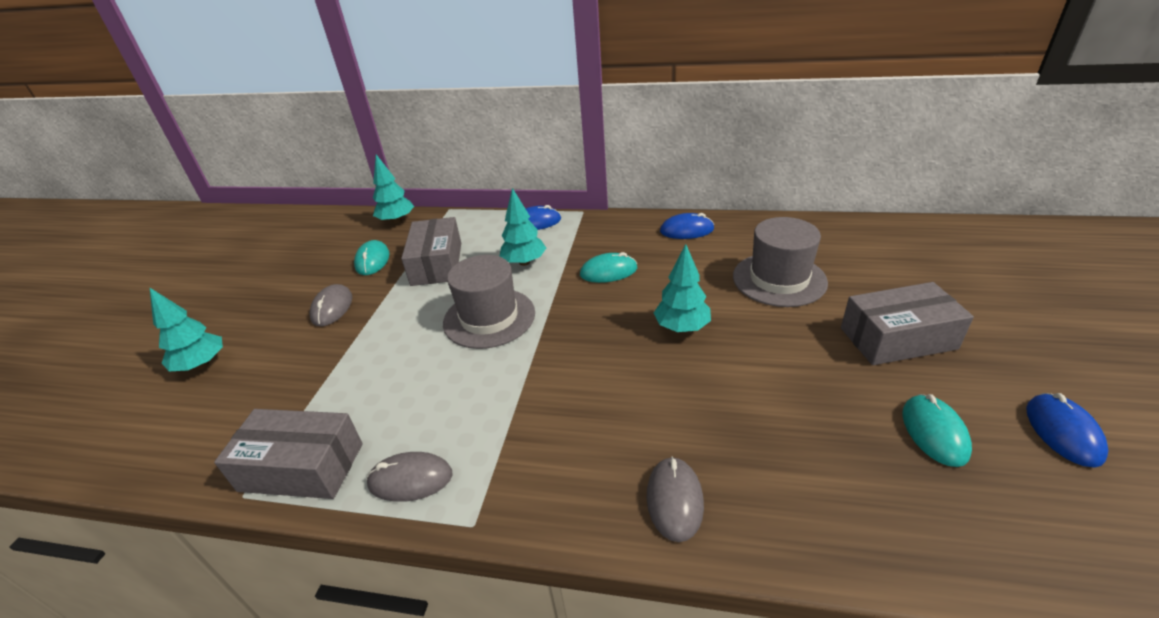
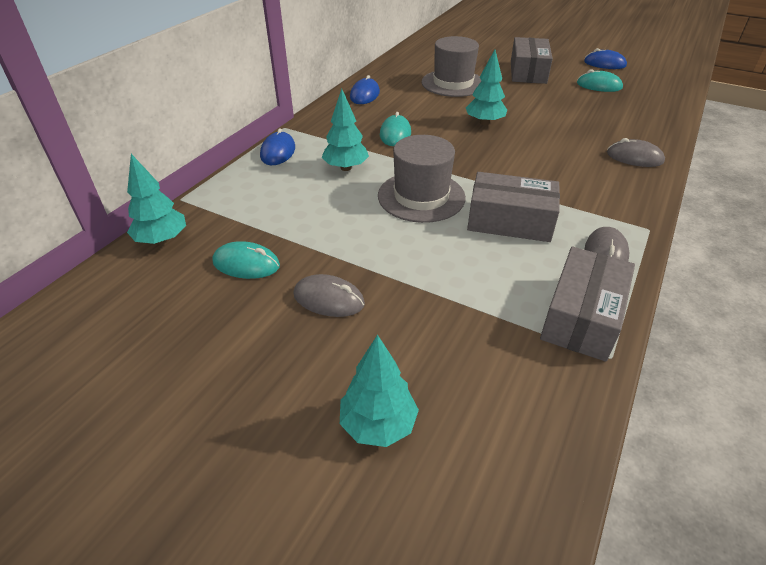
camera: 75 degrees left, 5 degrees up
grey box [401,217,461,286] -> grey box moved to [467,172,560,242]

